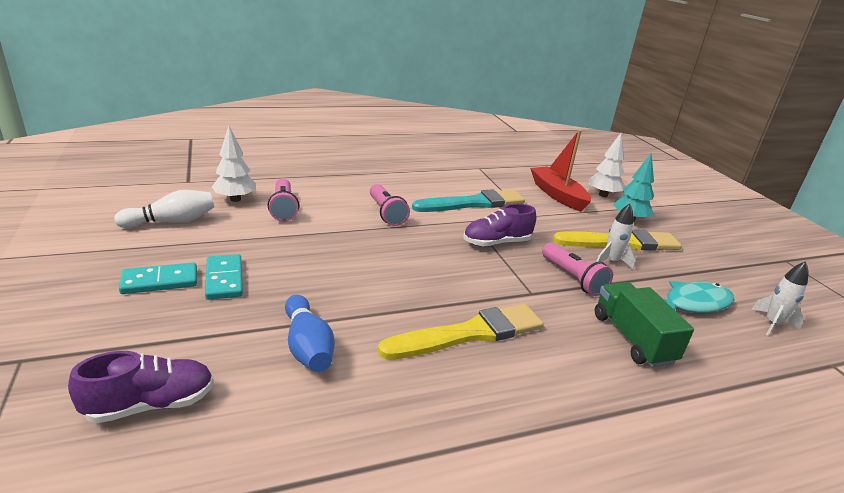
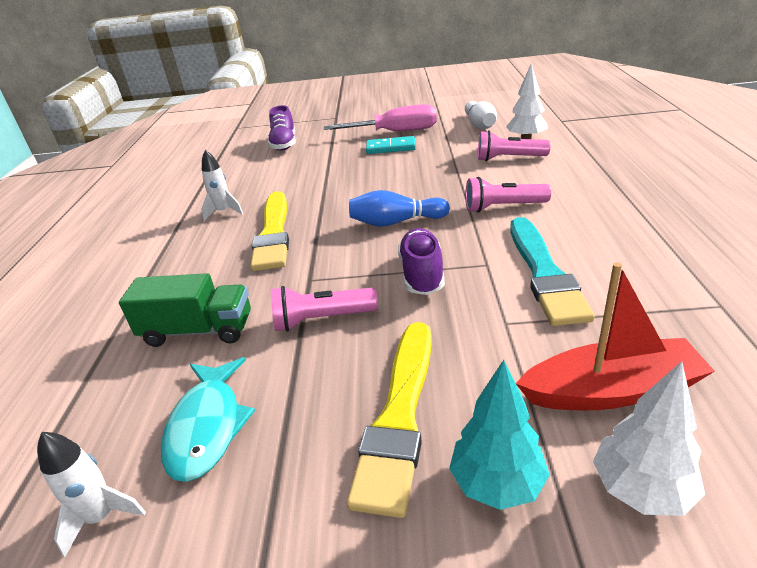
camera: 115 degrees right, 5 degrees up
turquoise domino [119,262,197,294] -> pink screwdriver [324,104,437,131]
blue bowling pin [285,295,335,372] -> blue bowling pin moved to [349,190,450,227]
white rocket [596,204,636,270] -> white rocket moved to [201,150,243,221]

